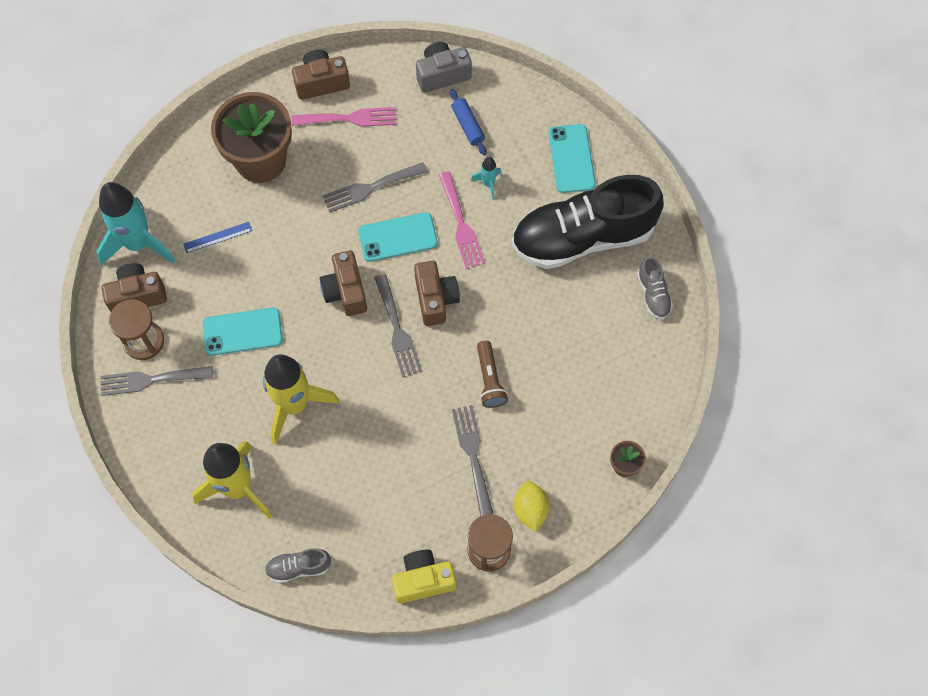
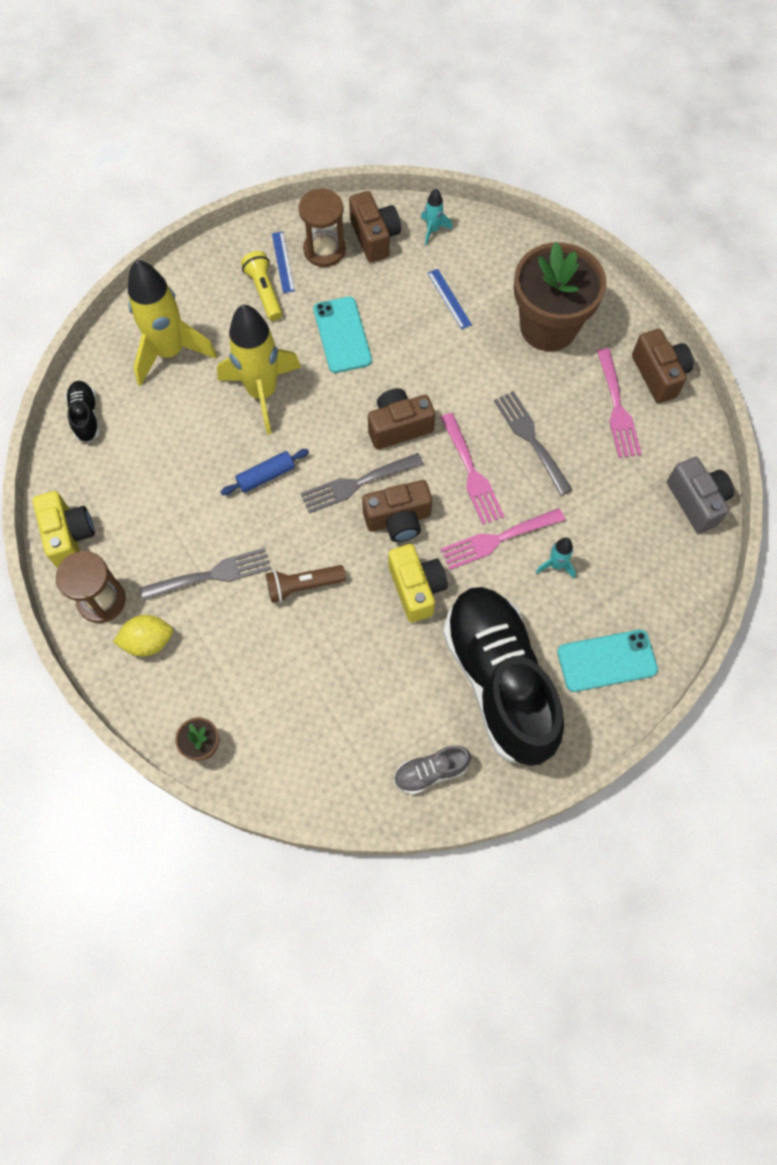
camera: 85 degrees right, 0 degrees up
turquoise rocket [96,182,175,266] -> turquoise rocket [421,189,452,245], size x0.43
grey fork [100,366,213,396] -> blue ruler [272,232,295,293]
grey shoe [265,548,331,583] -> black shoe [66,381,100,442]
turquoise phone [358,212,438,262] -> pink fork [440,413,505,525]
blue rolling pin [450,89,486,155] -> blue rolling pin moved to [221,449,309,495]
none -> yellow flashlight [241,251,283,321]
none -> yellow camera [389,544,448,622]

